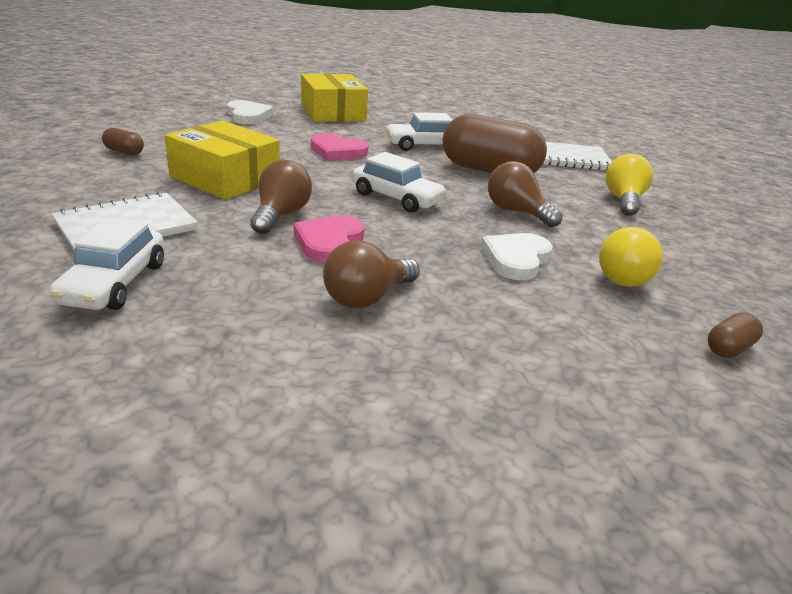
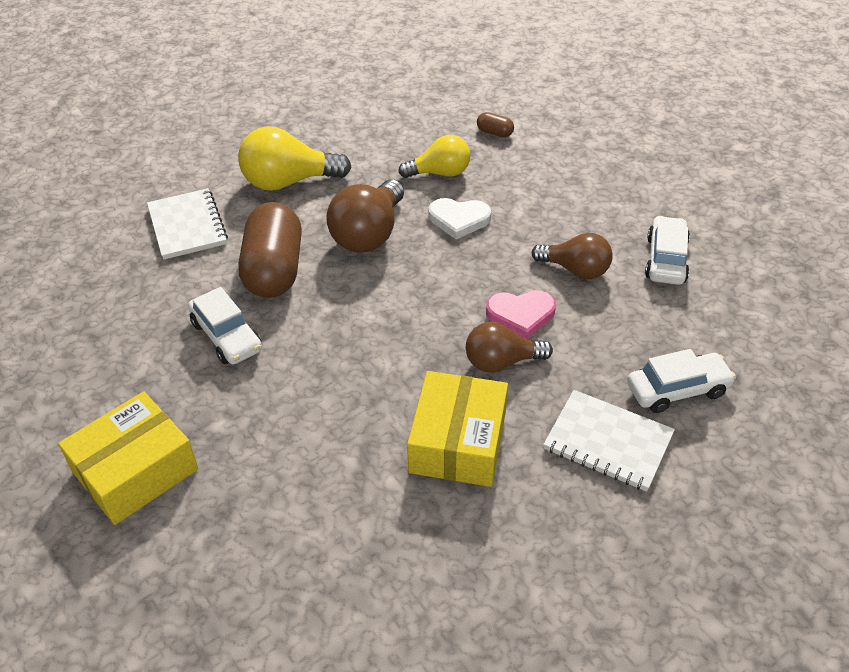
camera: 110 degrees left, 15 degrees up
brown capsule [102,128,144,155] -> none
white heart [227,100,273,124] -> none
pink heart [311,133,369,160] -> none
white car [352,152,447,213] -> white car moved to [645,216,690,285]
brown light bulb [488,161,563,227] -> brown light bulb [326,179,404,253], size x1.50
yellow light bulb [606,154,653,216] -> yellow light bulb [238,126,351,191], size x1.50

